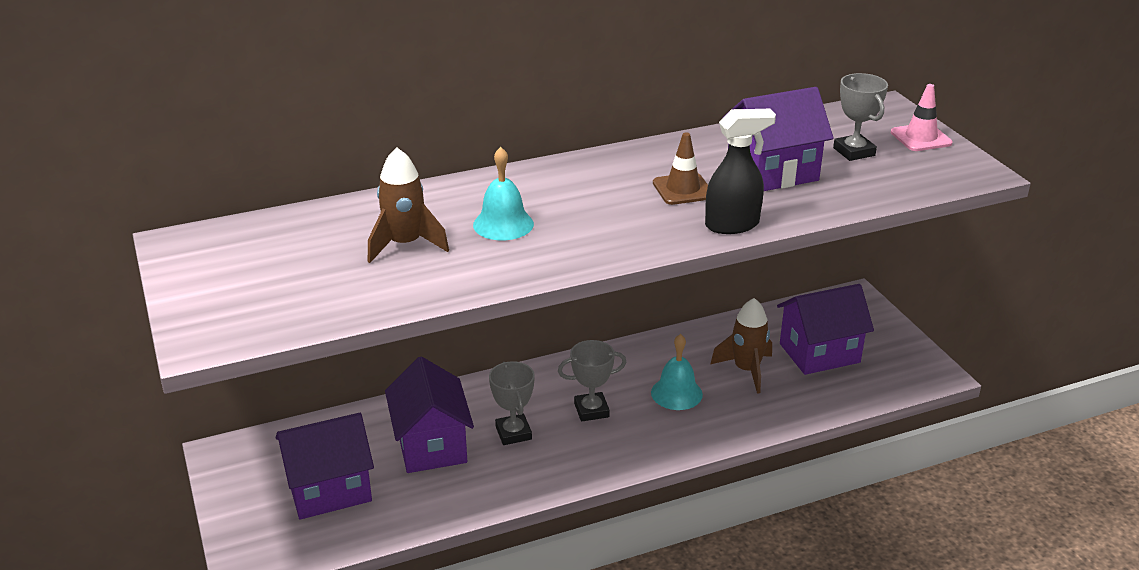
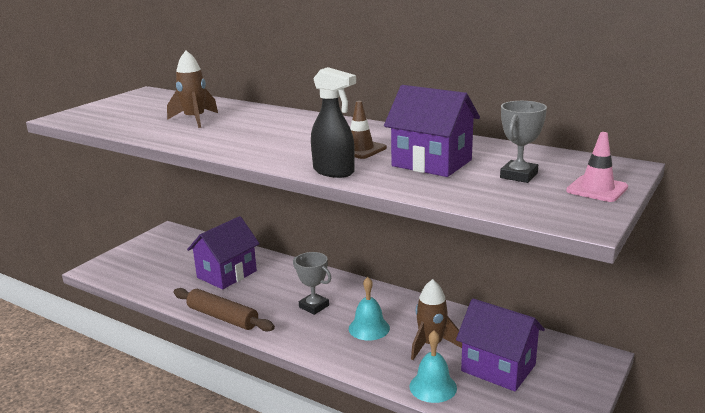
camera: 55 degrees right, 10 degrees down
purple house [276,413,374,520] -> none
turquoise bell [473,147,534,240] -> turquoise bell moved to [409,330,457,403]
grey trophy [489,362,535,445] -> none
none -> brown rolling pin [174,288,275,332]

